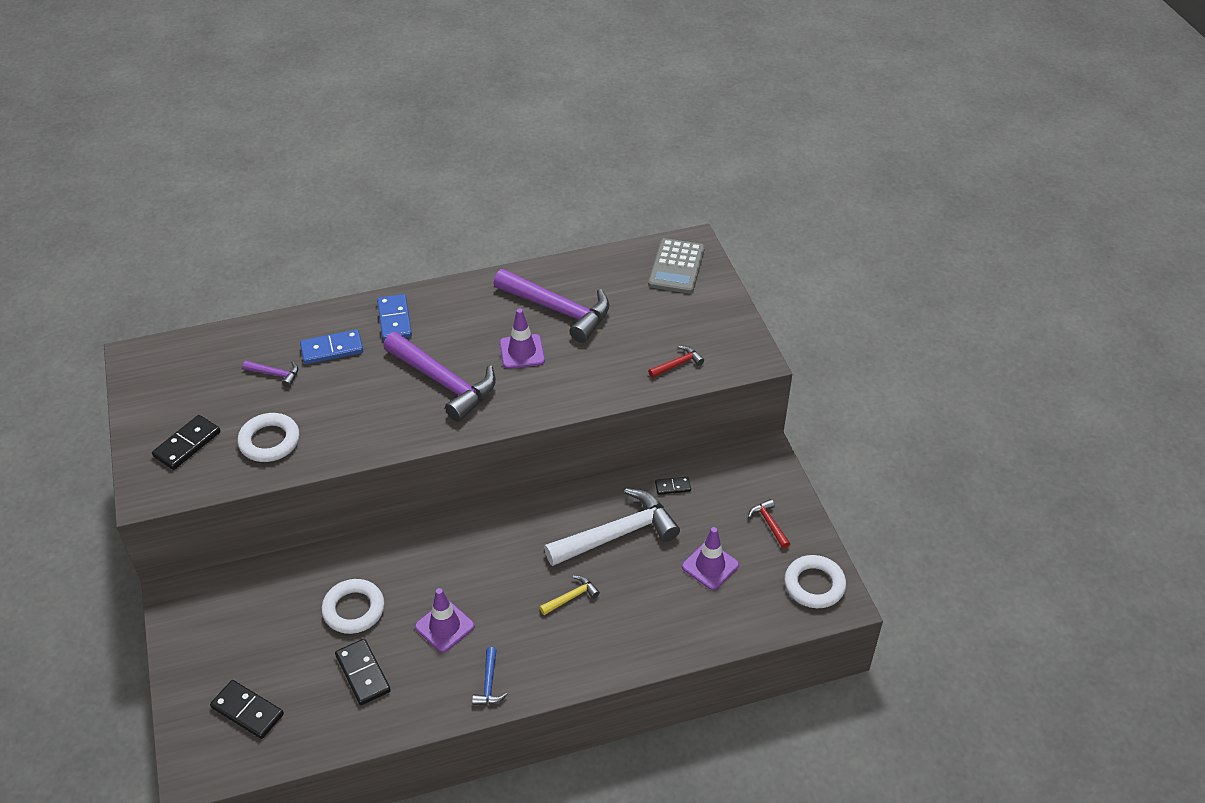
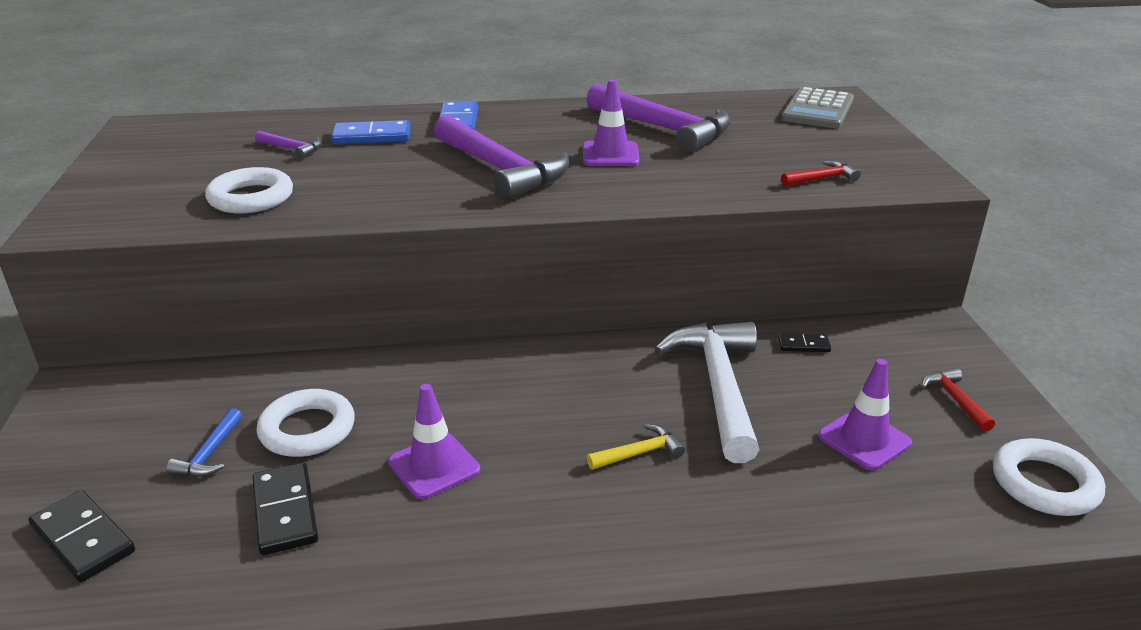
camera: 10 degrees right, 15 degrees down
black domino [152,415,221,470] -> none
blue hammer [472,647,508,705] -> blue hammer moved to [166,408,242,477]
white hammer [544,488,680,566] -> white hammer turned 75 degrees counterclockwise [655,322,760,463]

